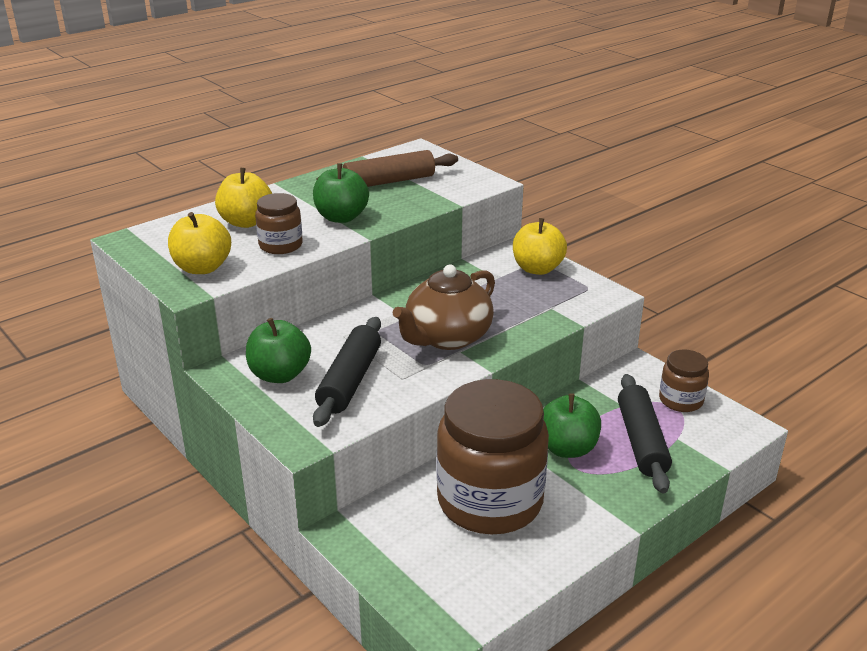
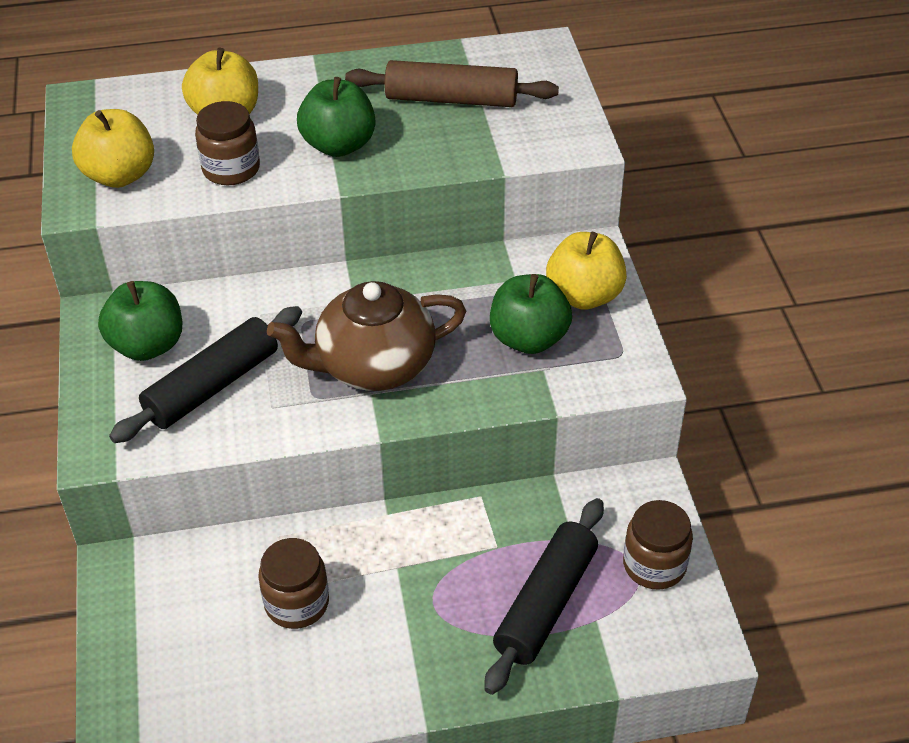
camera: 30 degrees right, 15 degrees up
brown jar [436,379,549,534] -> brown jar [258,538,329,629], size x0.48
green apple [543,393,601,458] -> green apple moved to [490,274,572,354]

